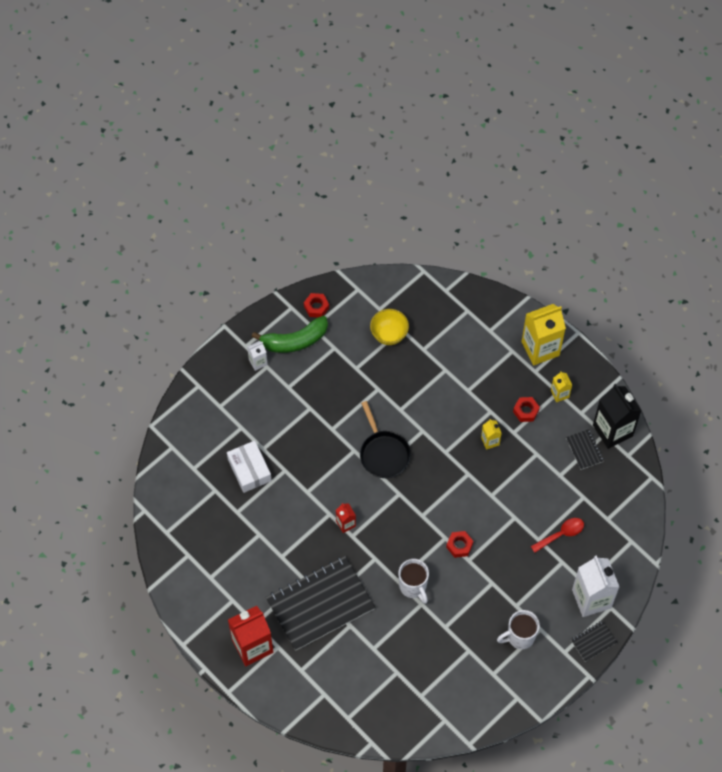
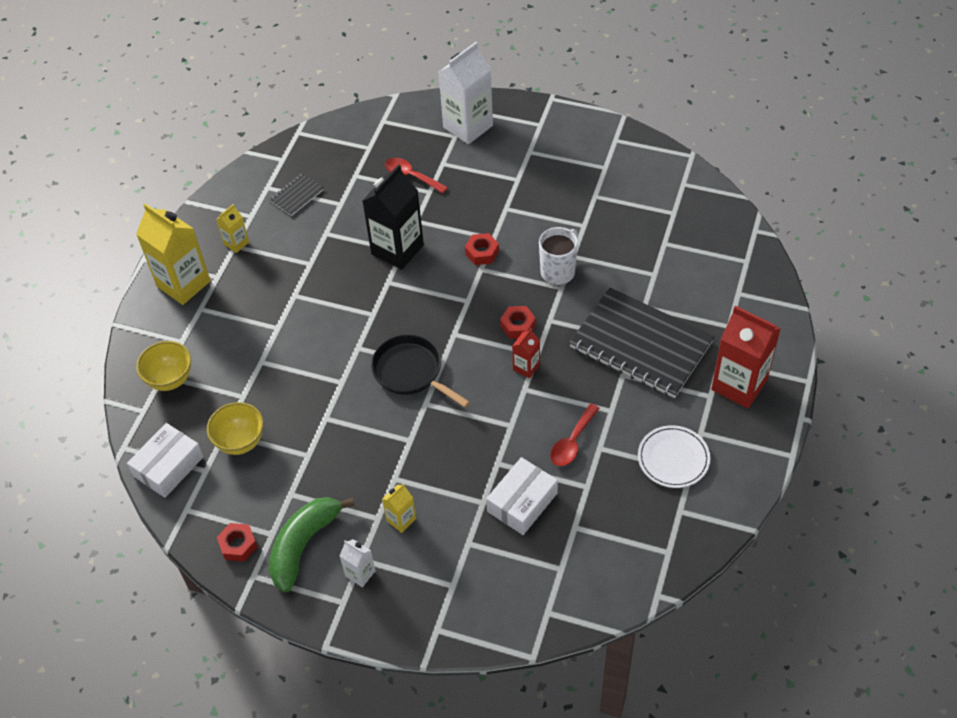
camera: 115 degrees left, 10 degrees down
green banana [252,316,328,353] -> green banana turned 105 degrees counterclockwise [269,497,355,592]
black pan [360,401,411,478] -> black pan turned 90 degrees counterclockwise [371,335,470,408]
yellow carton [481,419,502,450] -> yellow carton moved to [382,483,416,533]
white mug [497,610,540,649] -> none
red nut [513,397,540,422] -> red nut moved to [500,306,536,339]
black notebook [571,621,617,662] -> none
black carton [593,384,641,449] -> black carton moved to [362,164,424,270]
none -> white box [127,423,204,498]
none -> yellow bowl [136,341,191,391]
none -> red spoon [550,404,600,466]
none -> white plate [638,425,710,488]

